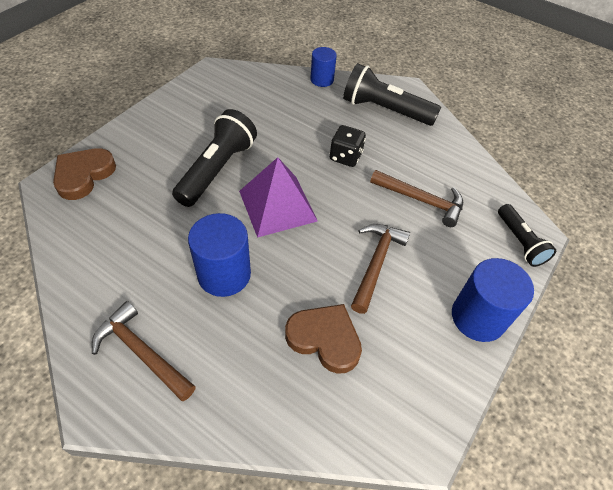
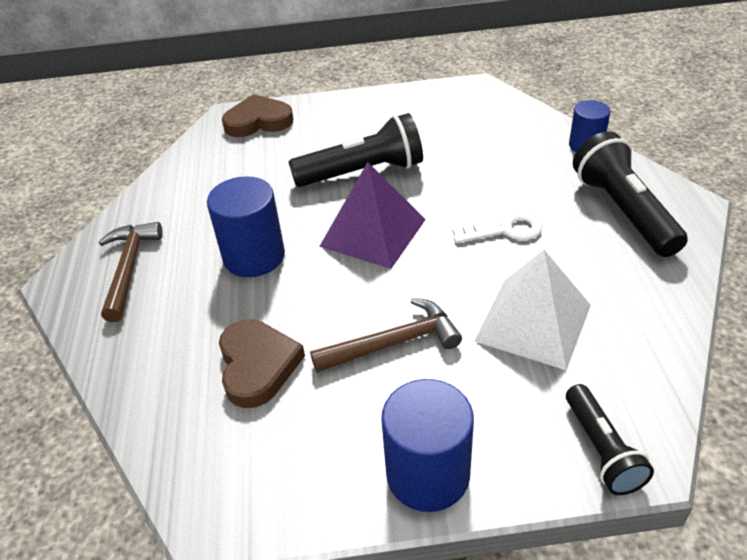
camera: 55 degrees right, 10 degrees down
black dice [330,125,366,167] -> white key [452,212,542,243]
brown hammer [370,170,463,227] -> white pyramid [474,250,591,370]
black flashlight [498,204,556,267] -> black flashlight turned 45 degrees counterclockwise [566,384,654,495]

